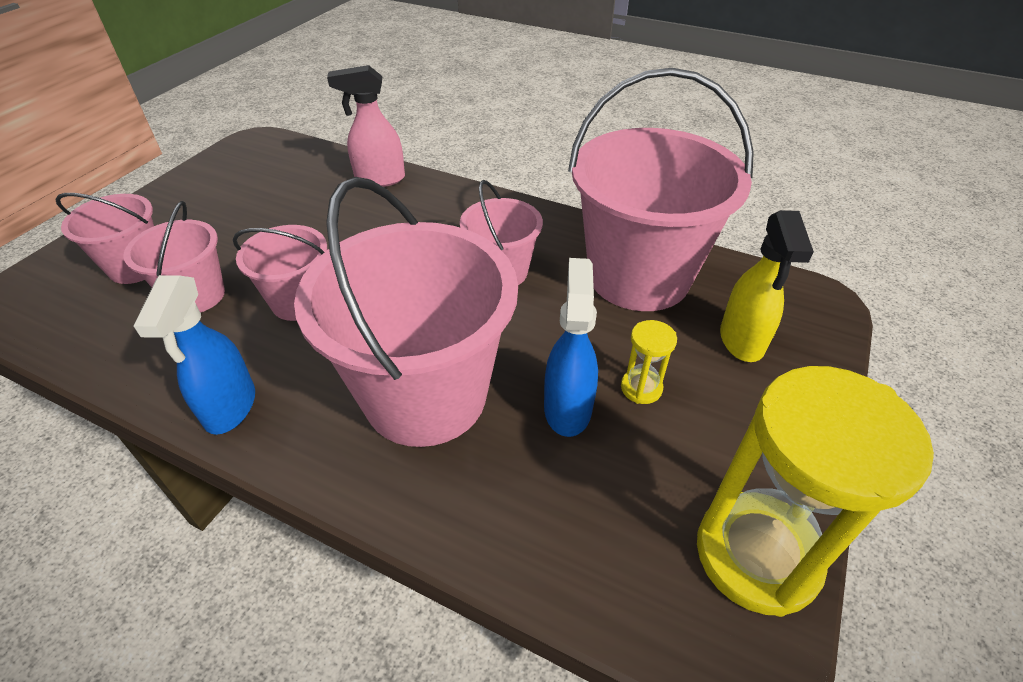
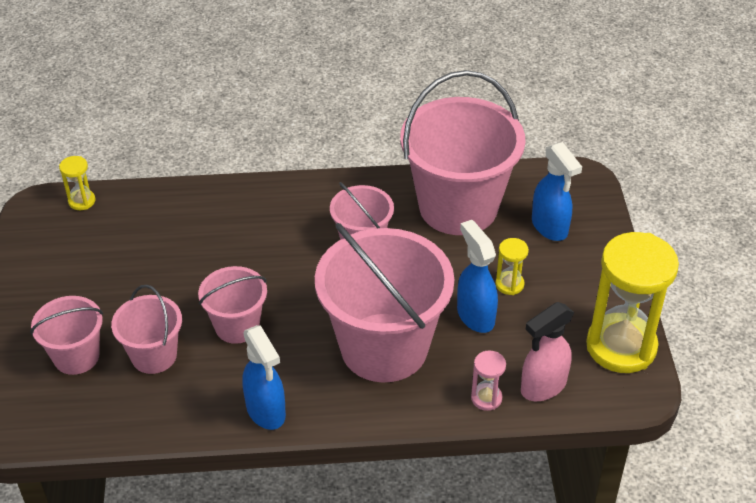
camera: 30 degrees left, 0 degrees up
pink spray bottle [327,65,405,187] -> pink spray bottle moved to [521,302,574,401]
yellow spray bottle [720,210,814,362] -> blue spray bottle [532,142,582,241]
none -> yellow hourglass [59,156,95,210]
none -> pink hourglass [471,351,506,411]

